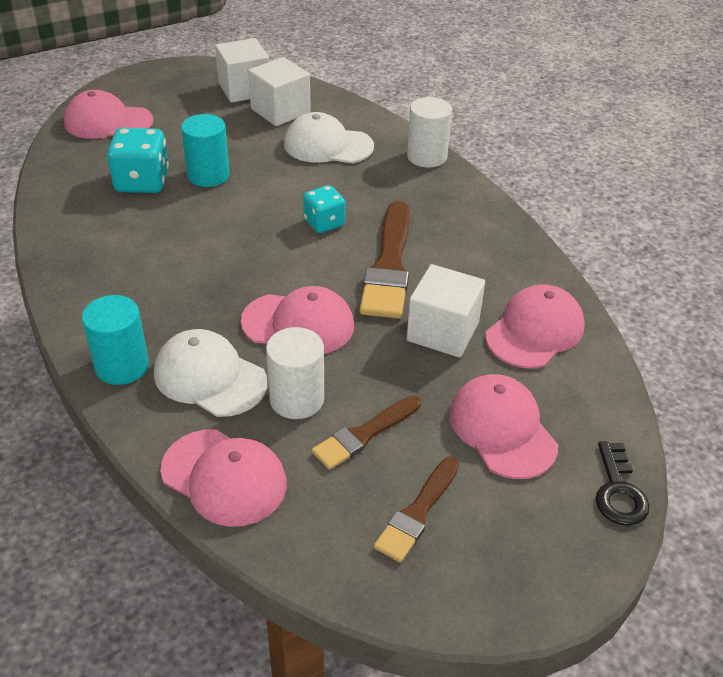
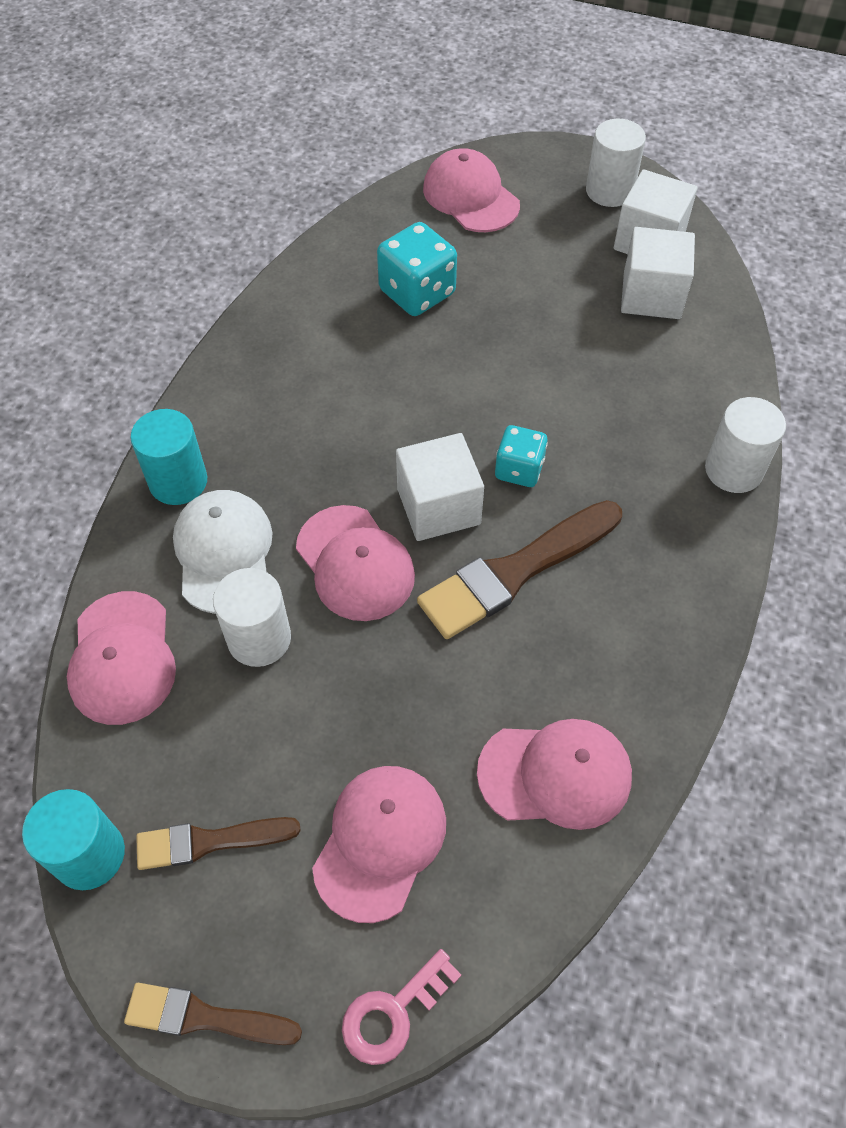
camera: 50 degrees right, 15 degrees up
turquoise cylinder [181,114,230,187] -> turquoise cylinder moved to [22,789,125,890]
white cap [284,112,374,163] -> none
brown brush [312,396,421,470] -> brown brush moved to [124,983,302,1045]
white cube [407,264,485,358] -> white cube moved to [396,433,484,541]
black key [596,441,650,526] -> pink key [342,949,461,1065]
none -> white cylinder [586,119,646,207]

